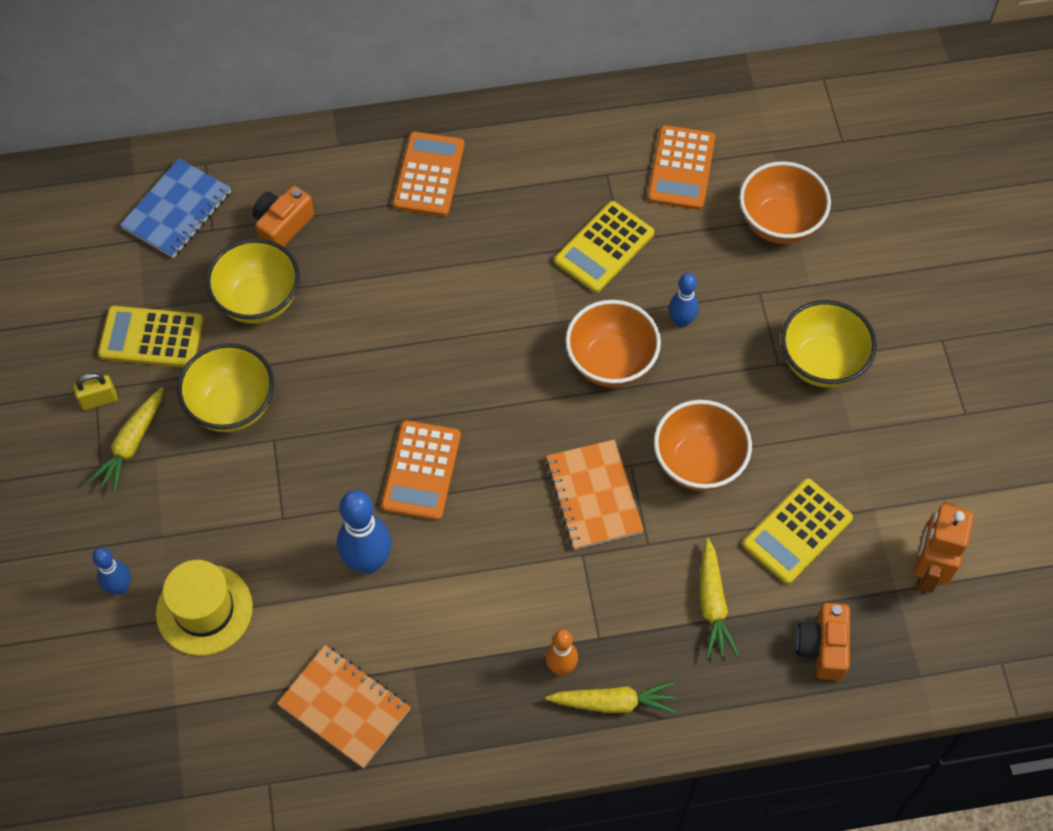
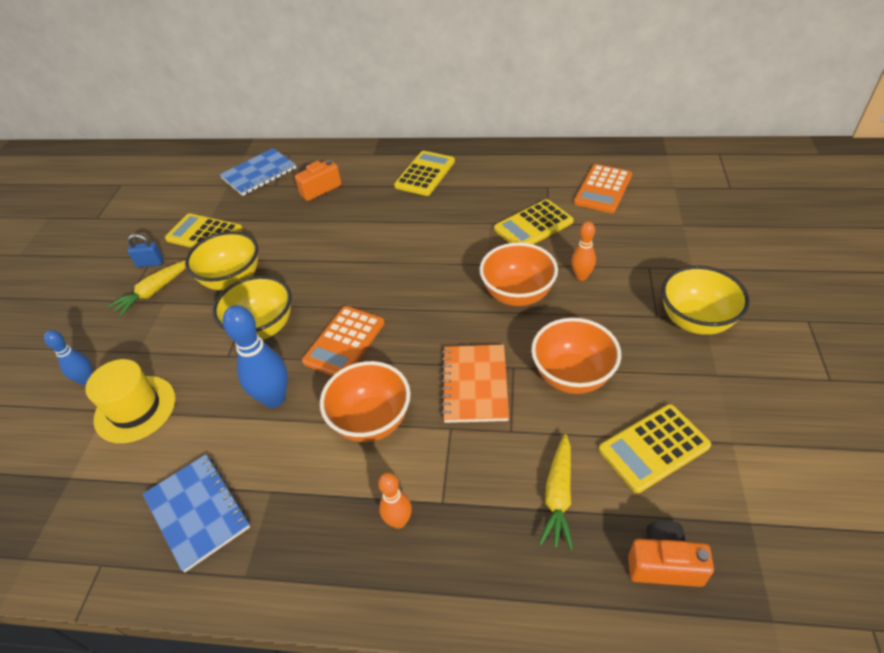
camera: 20 degrees right, 15 degrees down
yellow padlock [73,373,118,410] -> blue padlock [127,234,164,267]
yellow bowl [206,238,300,324] -> yellow bowl moved to [213,276,292,340]
orange notebook [277,645,410,768] -> blue notebook [143,454,250,572]
orange calculator [393,132,465,216] -> yellow calculator [394,151,455,196]
yellow carrot [545,681,677,714] -> none
blue bowling pin [669,273,699,328] -> orange bowling pin [571,221,596,281]
orange bowl [739,161,831,244] -> orange bowl moved to [320,361,411,442]
orange camera [795,603,850,681] -> orange camera turned 75 degrees clockwise [628,521,714,587]
orange robot [914,502,974,593] -> none

